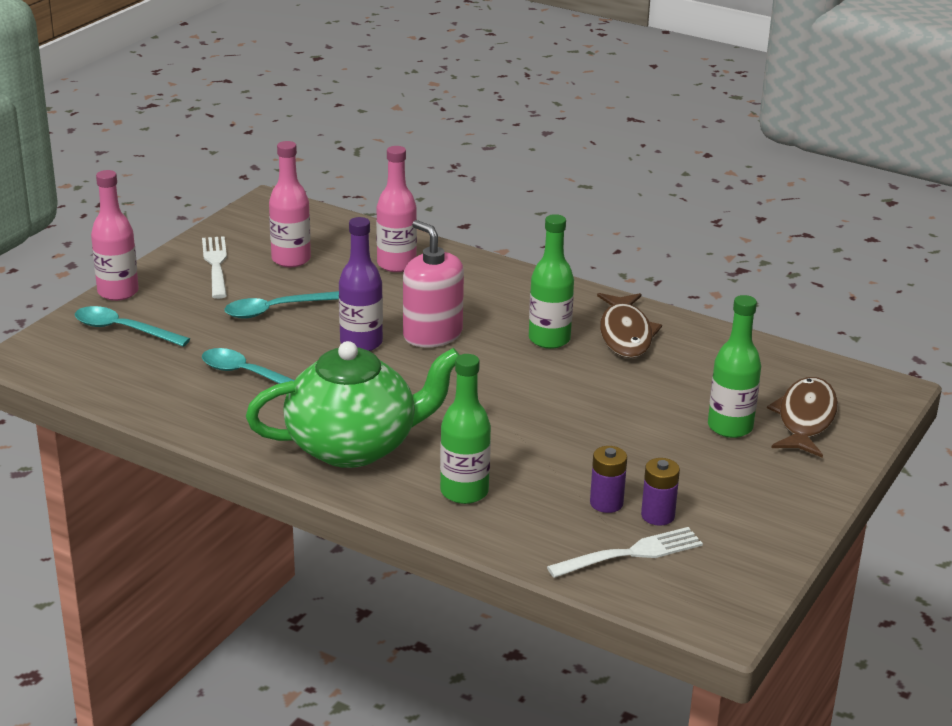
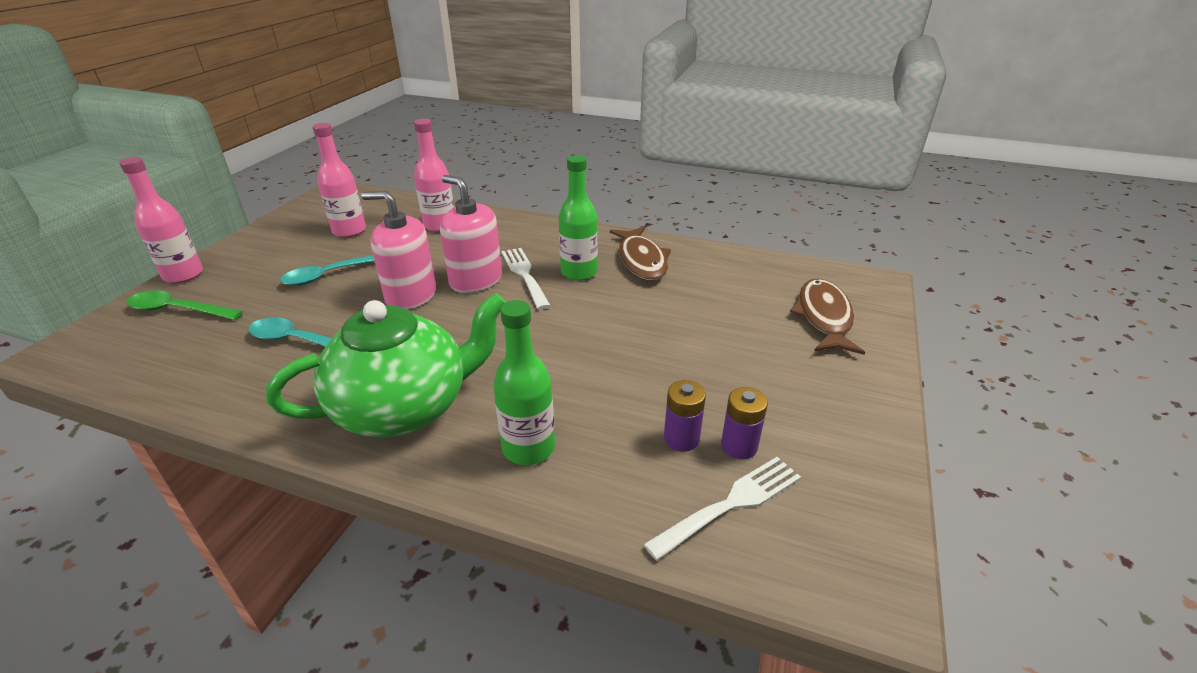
camera: 10 degrees left, 5 degrees up
turquoise spoon [75,306,190,347] -> green spoon [127,290,243,320]
white fork [202,236,227,299] -> white fork moved to [501,248,551,310]
purple bottle [339,217,383,351] -> pink soap dispenser [361,191,436,310]
green bottle [708,295,761,438] -> none

